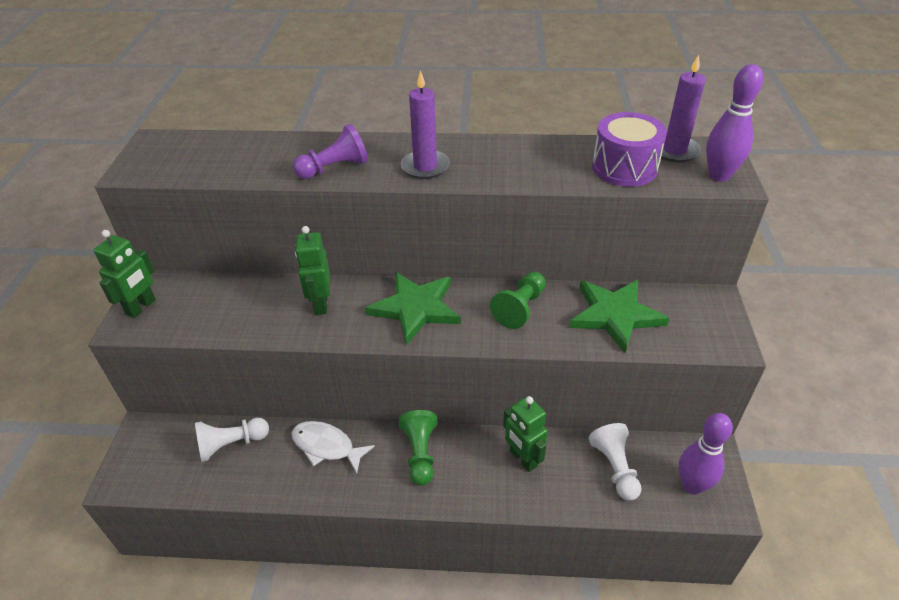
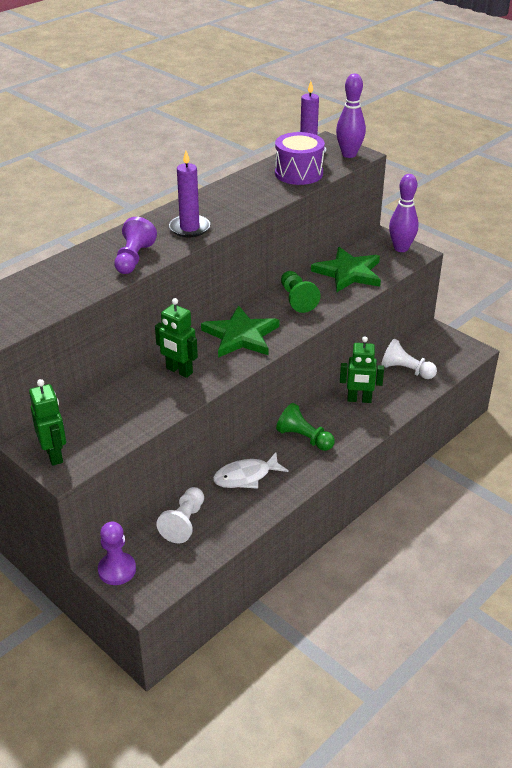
camera: 50 degrees left, 5 degrees down
purple bowling pin [679,413,733,495] -> purple bowling pin moved to [389,174,418,252]
none -> purple pawn [98,522,136,585]

